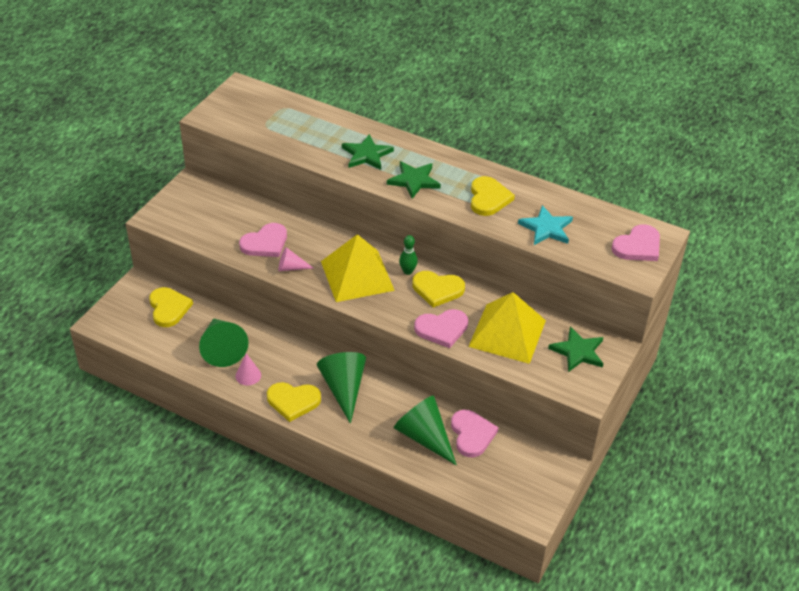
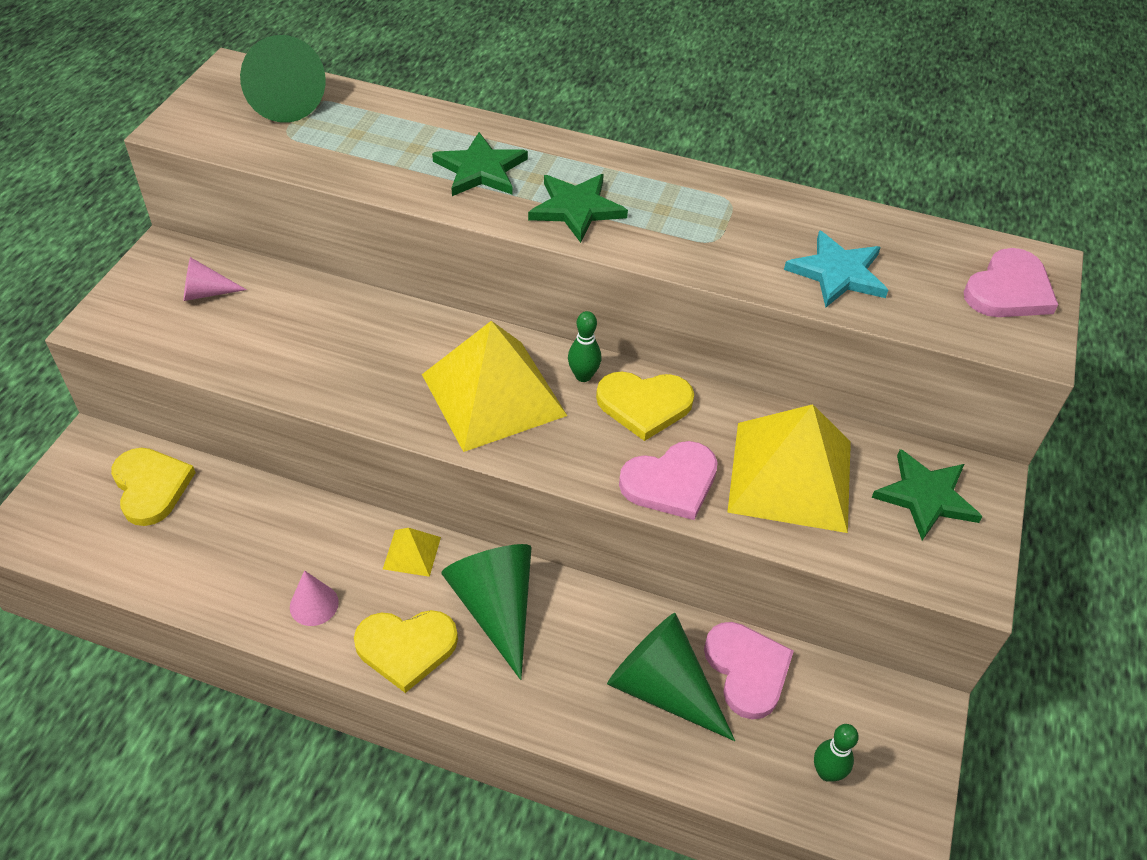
camera: 10 degrees left, 5 degrees up
green cone [199,318,249,367] -> green cone moved to [240,35,326,123]
pink heart [239,223,287,257] -> none
pink cone [278,247,313,271] -> pink cone moved to [184,257,247,301]
yellow heart [471,176,515,216] -> none
none -> yellow pyramid [383,528,441,577]
none -> green bowling pin [814,724,859,782]

